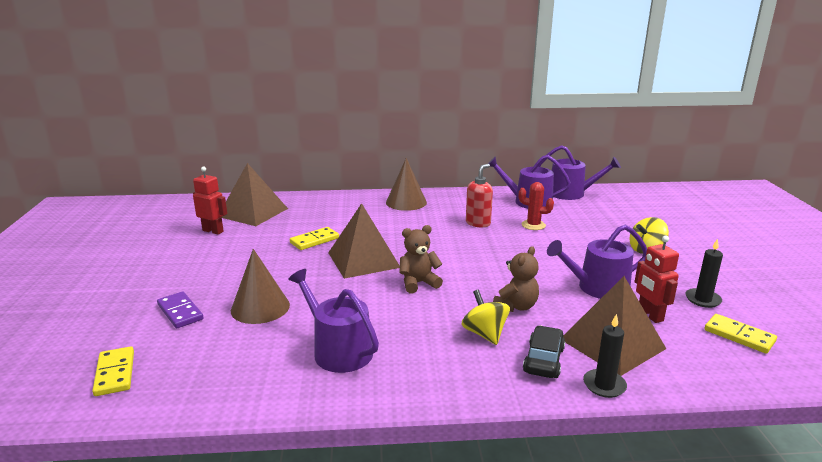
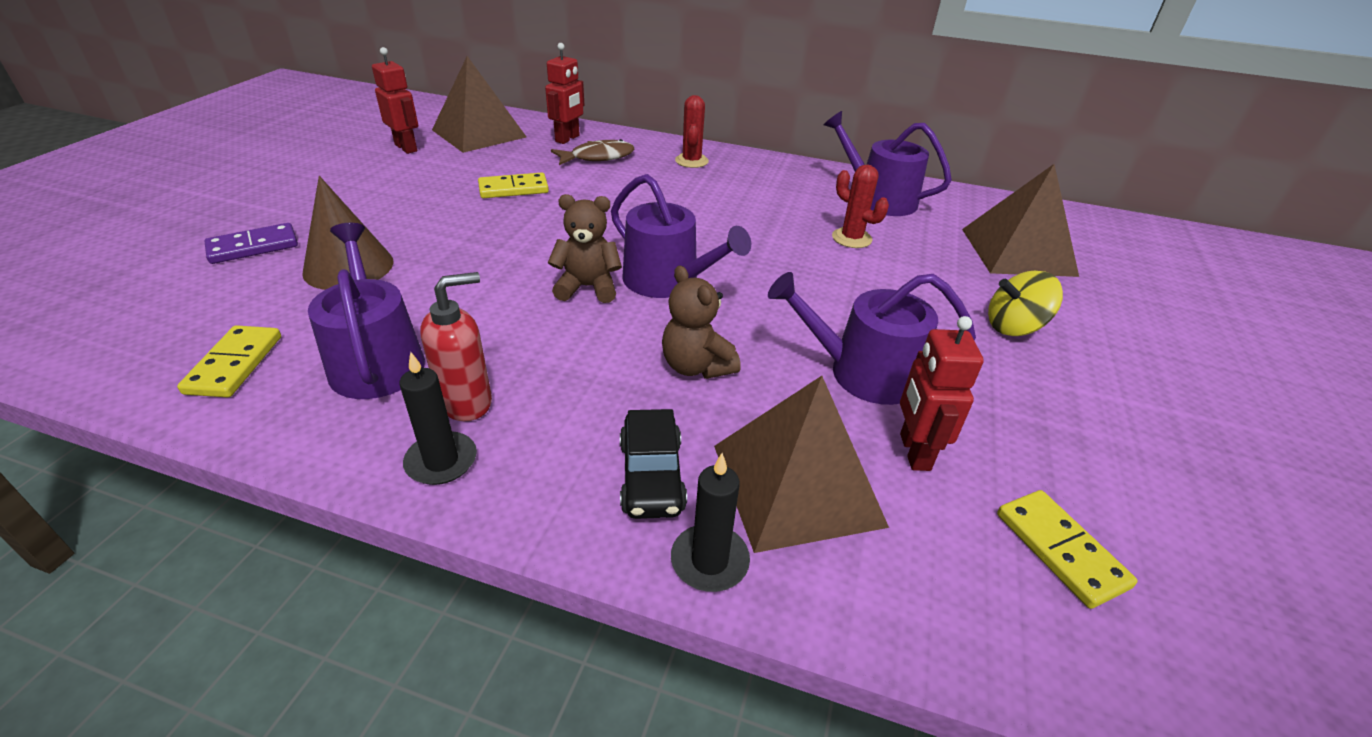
camera: 20 degrees right, 15 degrees up
yellow domino [92,346,134,396] -> yellow domino moved to [177,325,281,398]
purple domino [157,292,204,328] -> purple domino turned 75 degrees clockwise [204,223,298,264]
brown pyramid [328,203,400,279] -> brown pyramid moved to [962,164,1079,277]
brown cone [386,158,427,211] -> red cactus [675,95,709,168]
yellow spinning top [462,290,510,345] -> none
red soap dispenser [466,164,493,227] -> red soap dispenser moved to [420,272,492,421]
brown teddy bear [493,246,539,312] -> brown teddy bear turned 90 degrees clockwise [662,265,741,379]
black car [523,325,565,378] -> black car turned 135 degrees clockwise [620,409,687,519]
purple watering can [538,145,621,200] -> purple watering can moved to [611,174,751,298]
black candle [686,239,723,308] -> black candle moved to [399,351,477,485]
none -> red robot [545,43,584,144]
none -> brown fish [551,139,634,165]

